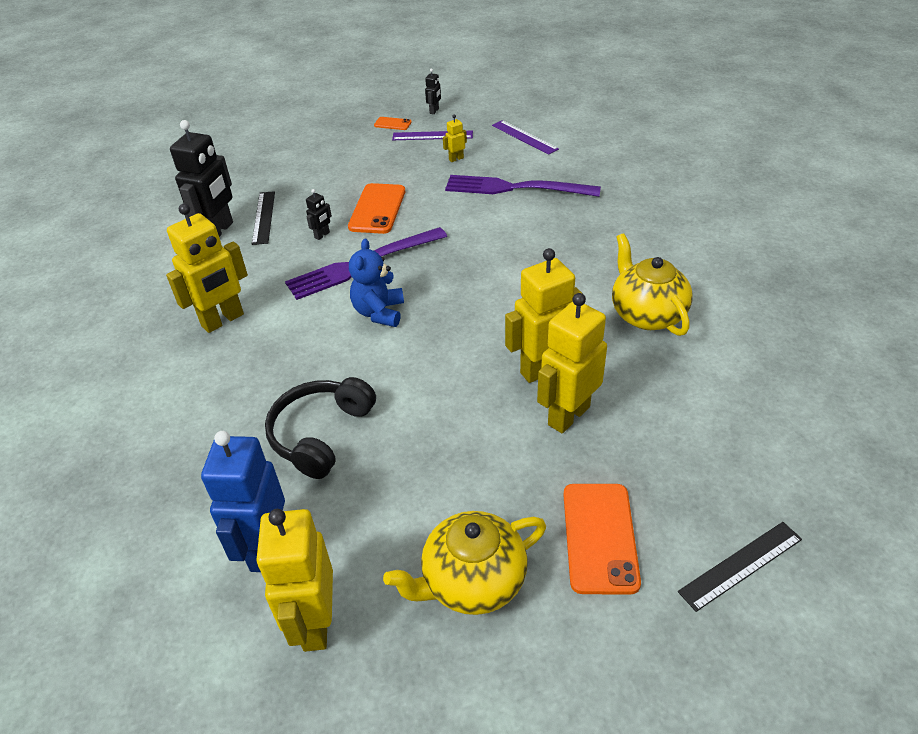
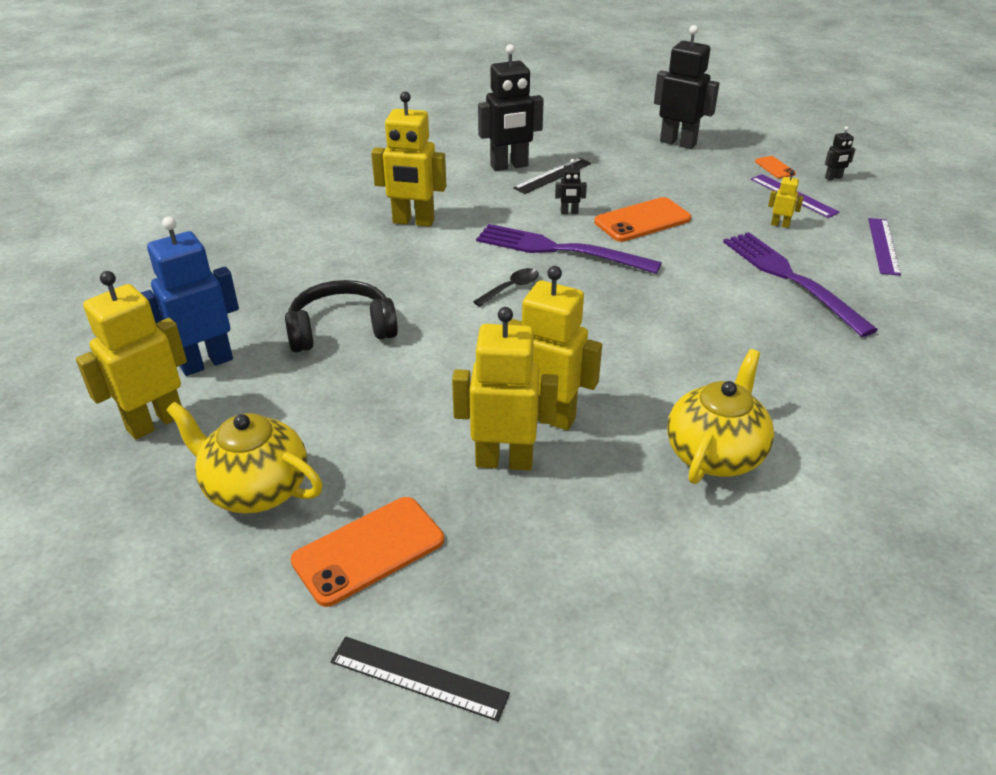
camera: 50 degrees right, 5 degrees down
blue teddy bear [349,239,404,327] -> black spoon [473,268,539,307]
none -> black robot [654,25,719,149]

